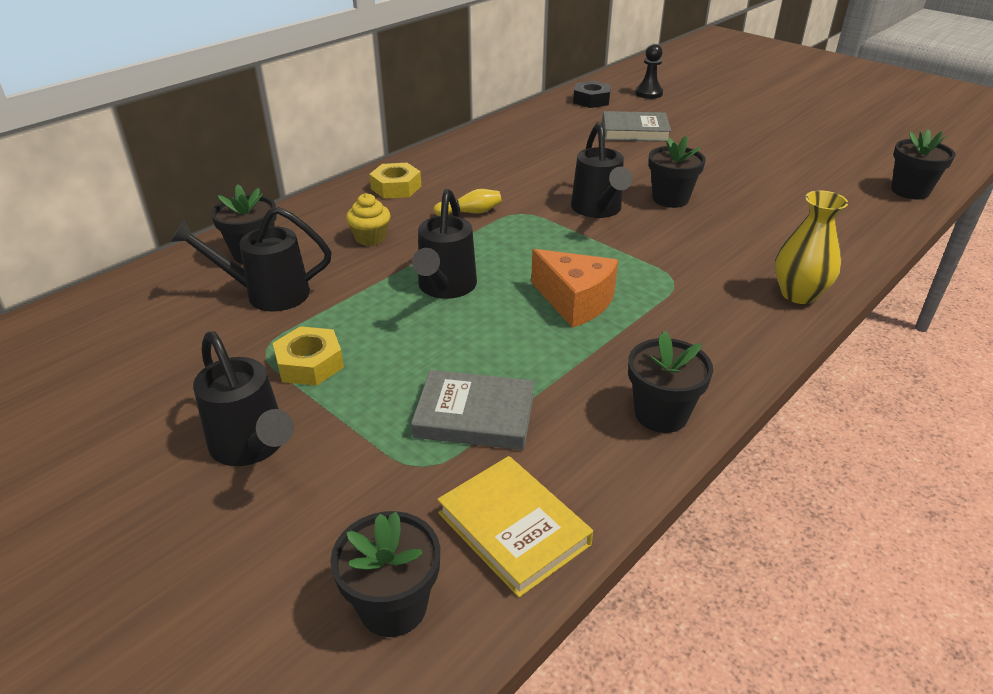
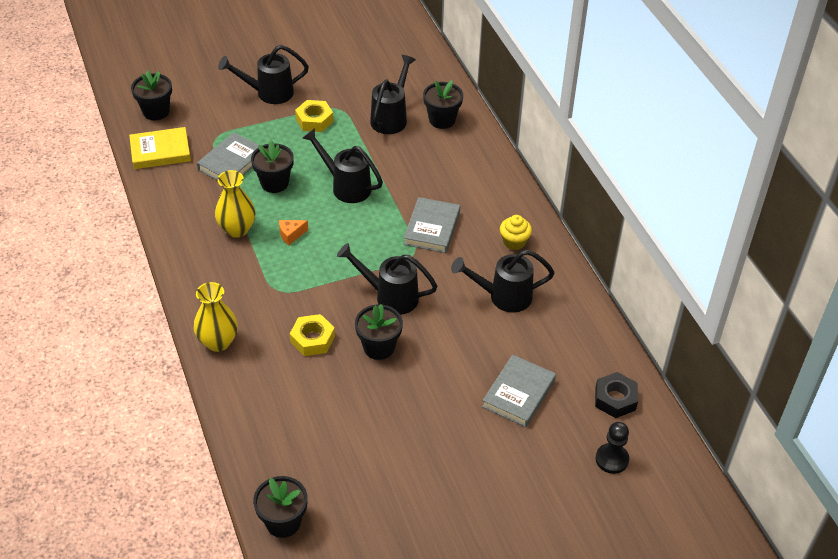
camera: 115 degrees right, 10 degrees up
yellow cupcake [346,193,390,246] -> yellow cupcake moved to [500,215,532,250]
yellow nut [369,163,421,199] -> yellow nut moved to [290,314,335,356]
yellow bowling pin [433,189,502,216] -> grey book [404,197,460,253]
orange cheese [531,249,618,328] -> orange cheese [279,220,308,245], size x0.51
black flower pot [628,331,713,433] -> black flower pot moved to [251,140,294,193]
none -> yellow vase [215,170,256,238]
none -> black watering can [451,249,554,313]

